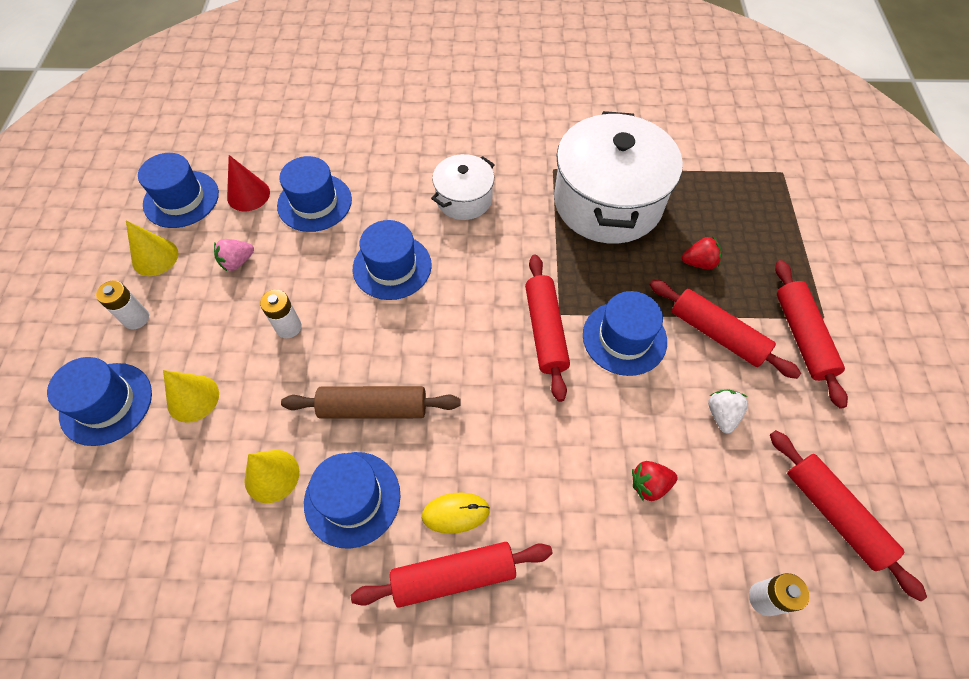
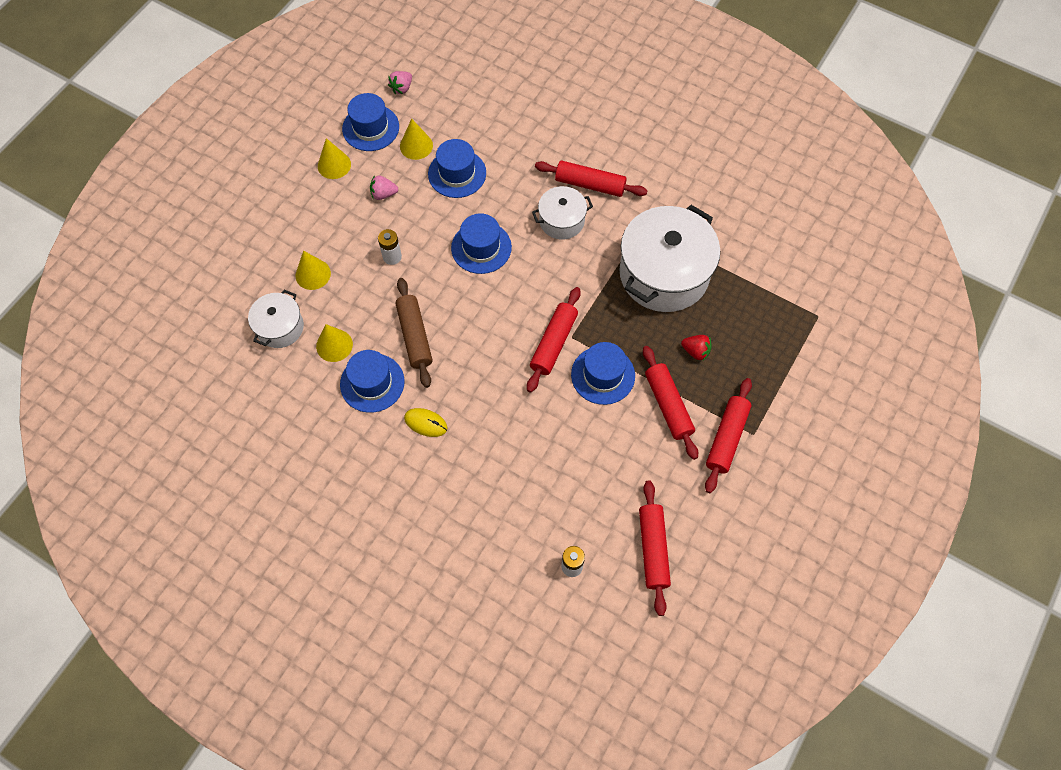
camera: 30 degrees right, 5 degrees up
blue hat [47,357,152,446] -> none
white battery [96,281,149,329] -> none
red cone [227,155,270,211] -> yellow cone [400,118,433,160]
brown rolling pin [281,386,461,419] -> brown rolling pin turned 45 degrees clockwise [395,278,432,388]
red rolling pin [351,542,553,608] -> red rolling pin moved to [535,161,648,197]
red strawberry [632,461,678,501] -> none
white strawberry [708,390,748,434] -> none
none -> white pot [248,290,304,348]
none -> pink strawberry [388,71,412,94]

